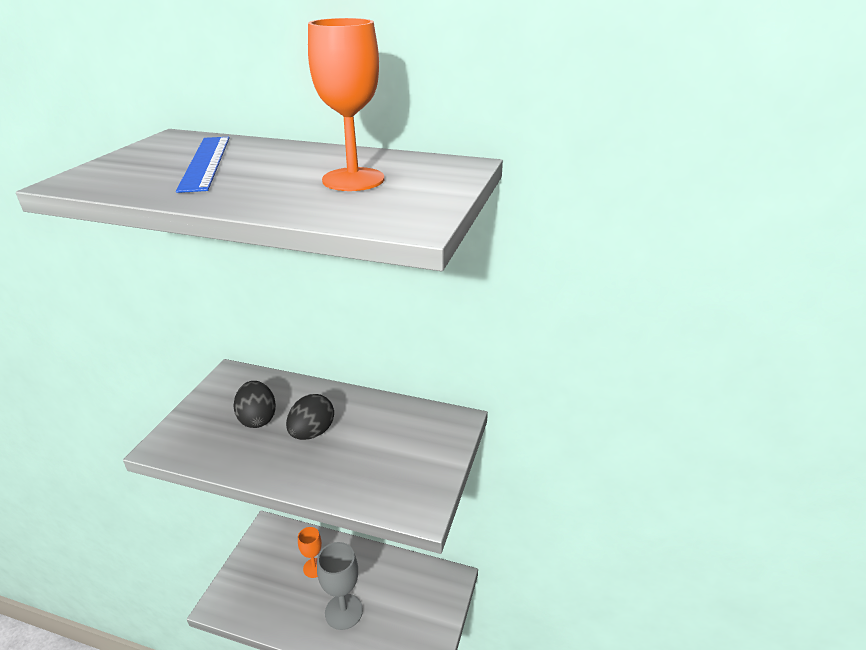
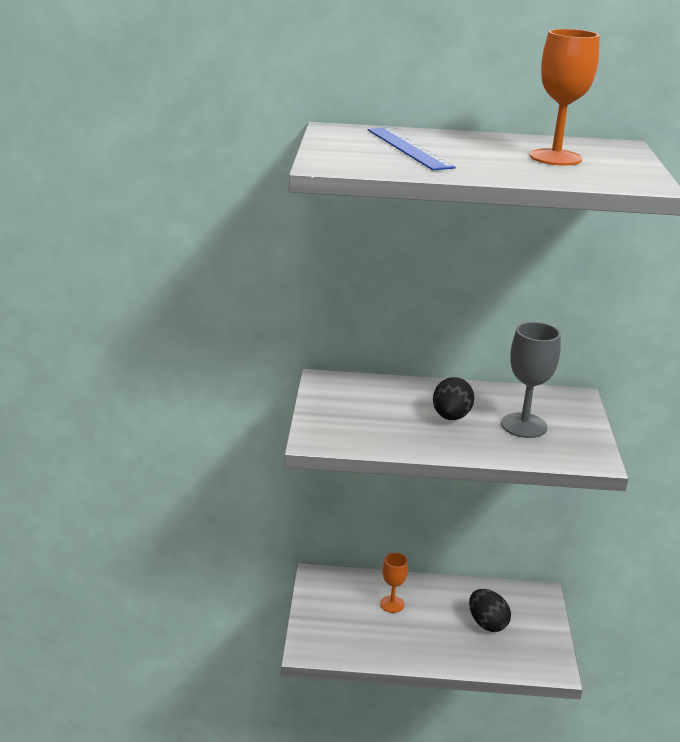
camera: 15 degrees left, 5 degrees down
black egg [233,381,276,428] -> black egg moved to [469,589,511,632]
grey goblet [317,542,363,630] -> grey goblet moved to [501,322,561,438]

